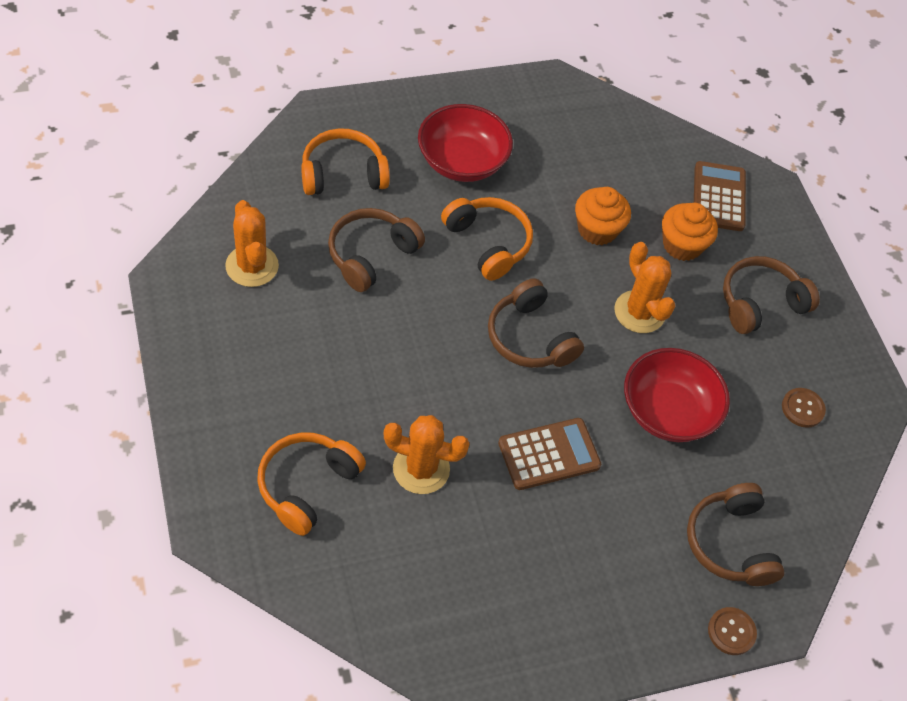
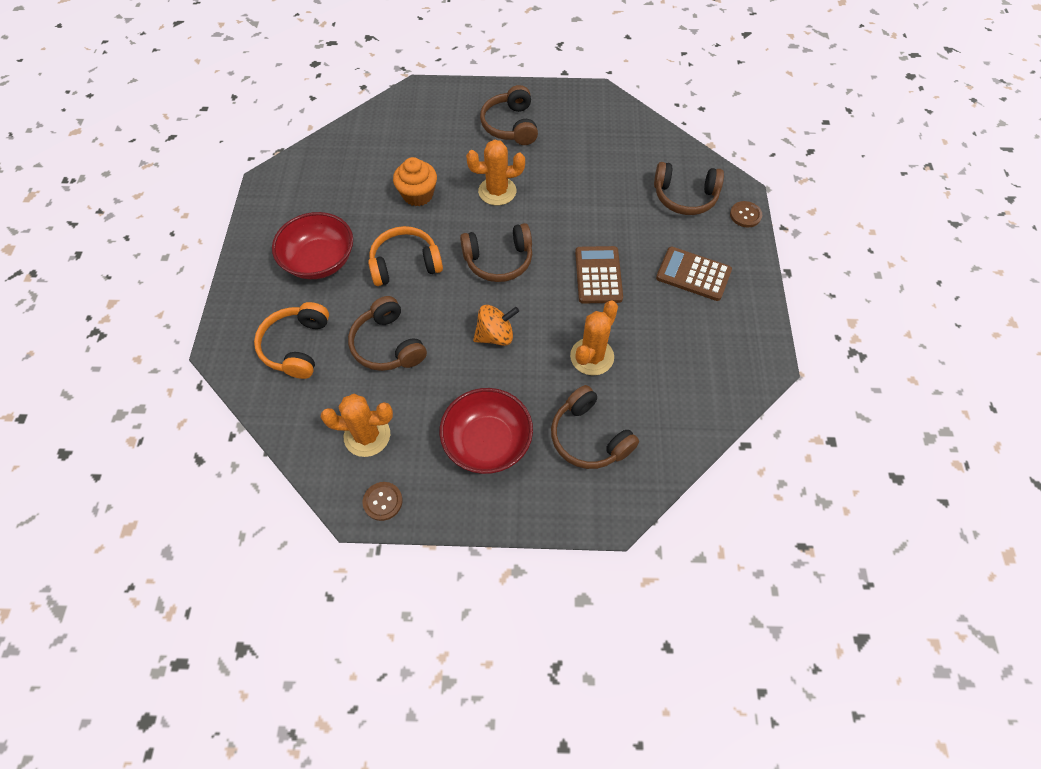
camera: 65 degrees left, 5 degrees up
orange headphones [257,433,366,536] -> brown headphones [551,385,639,469]
red bowl [624,348,730,442] -> red bowl moved to [439,388,533,474]
orange cupcake [662,203,718,261] -> none
brown calculator [694,161,746,231] -> brown calculator moved to [656,247,732,301]
brown button [782,388,826,428] -> brown button moved to [363,482,402,521]
none -> orange spinning top [473,305,519,346]

